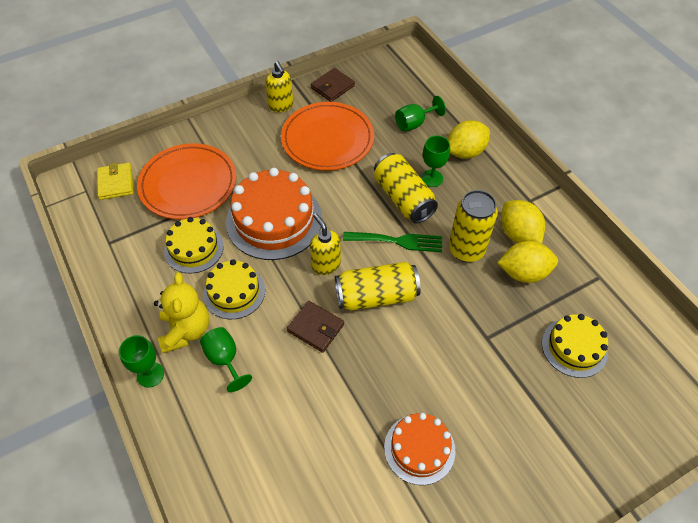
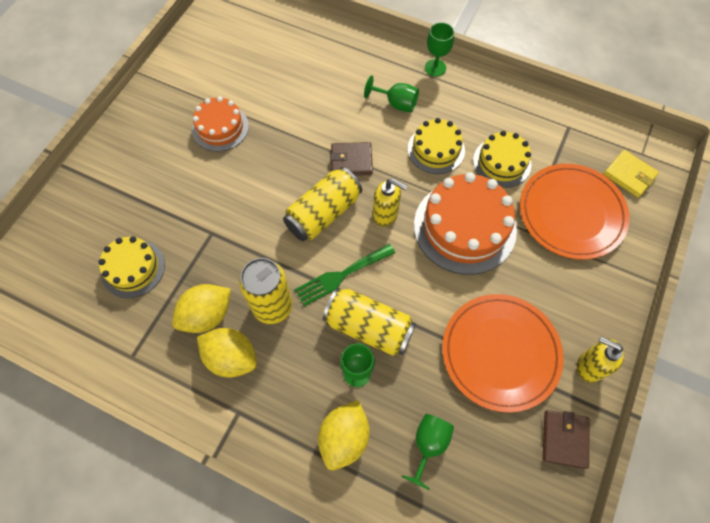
camera: 145 degrees right, 10 degrees up
yellow teddy bear [154,272,209,353] -> none

